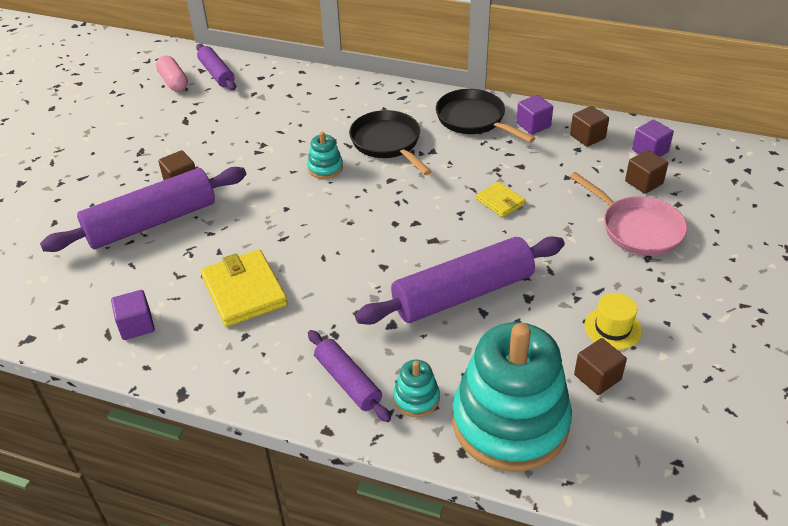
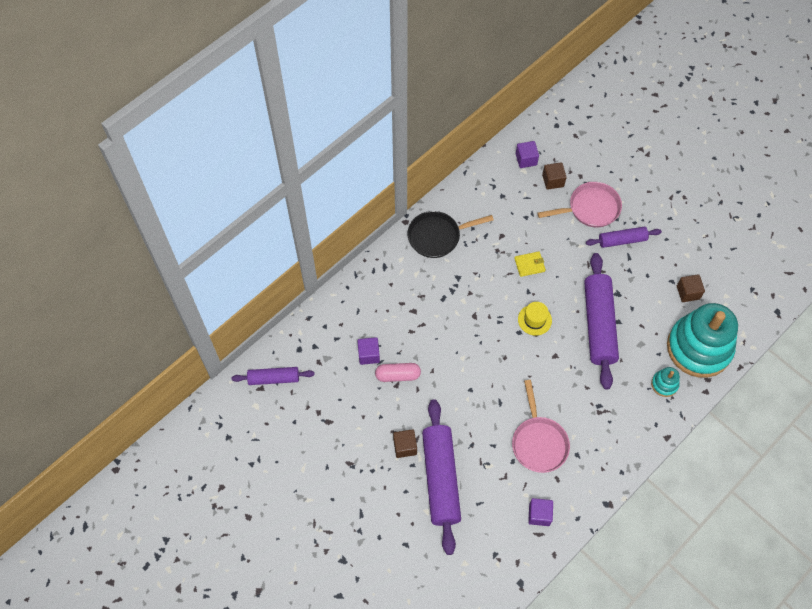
camera: 65 degrees left, 20 degrees up
pink capsule [156,56,188,92] -> pink capsule moved to [375,363,421,382]
yellow wallet [201,249,288,327] -> pink pan [512,380,570,473]
turquoise stacking toy [307,132,343,179] -> none
purple rolling pin [308,330,391,422] -> purple rolling pin moved to [586,227,662,248]
black pan [349,110,432,175] -> none
purple cube [516,95,553,135] -> purple cube moved to [357,337,380,365]
brown cube [570,106,609,147] -> none
yellow hat [584,293,642,350] -> yellow hat moved to [518,302,552,336]

